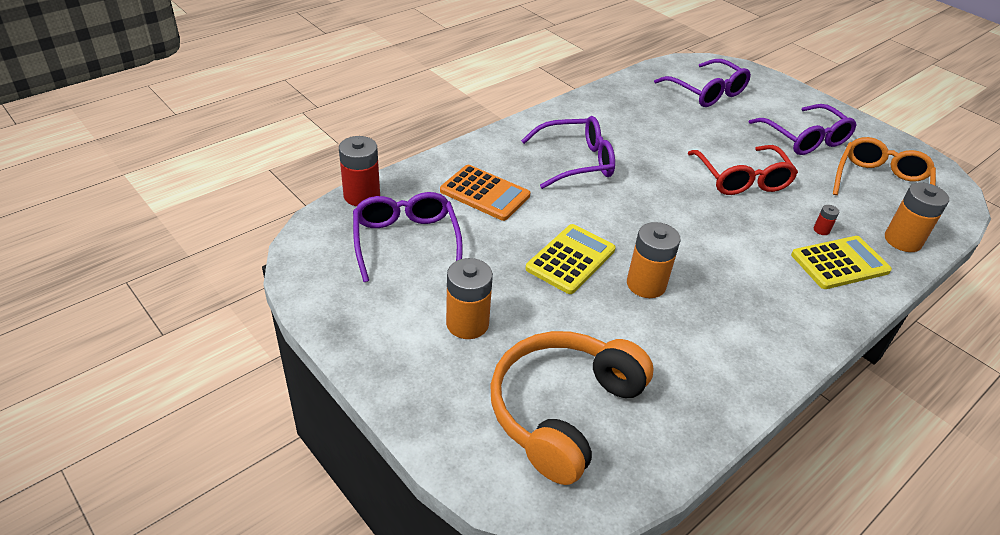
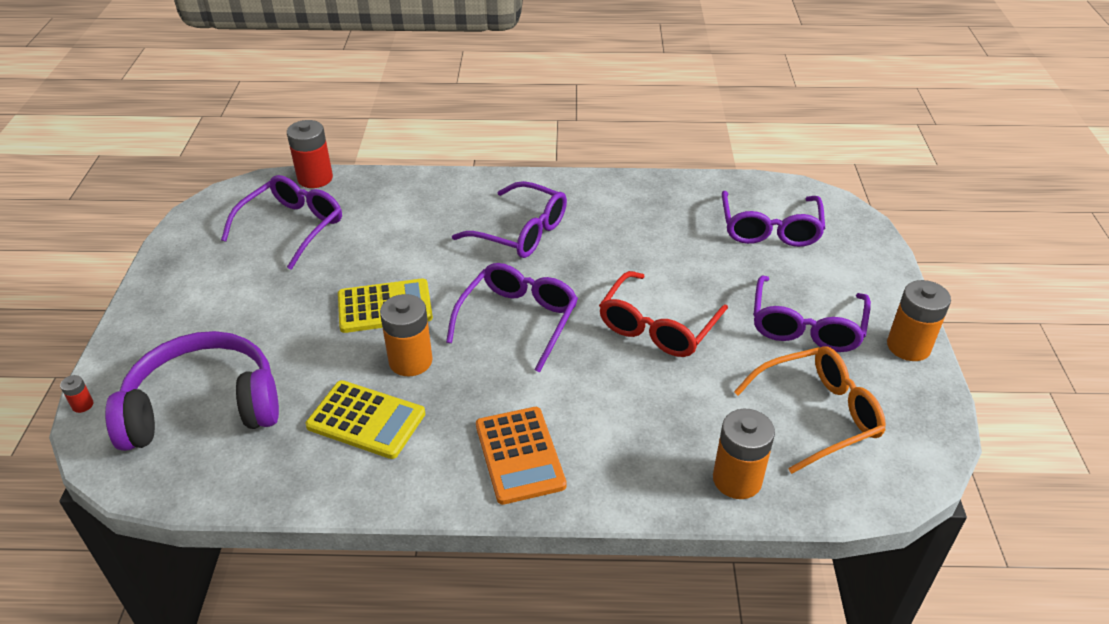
camera: 45 degrees right, 0 degrees up
orange calculator [440,165,530,221] -> orange calculator moved to [476,407,567,505]
orange battery [446,258,493,339] -> orange battery moved to [887,280,951,361]
orange headphones [490,331,654,485] -> purple headphones [105,331,279,451]
yellow calculator [791,236,892,289] -> yellow calculator moved to [306,380,425,459]
red battery [814,205,839,235] -> red battery moved to [60,375,94,413]
none -> purple glasses [446,263,578,373]

